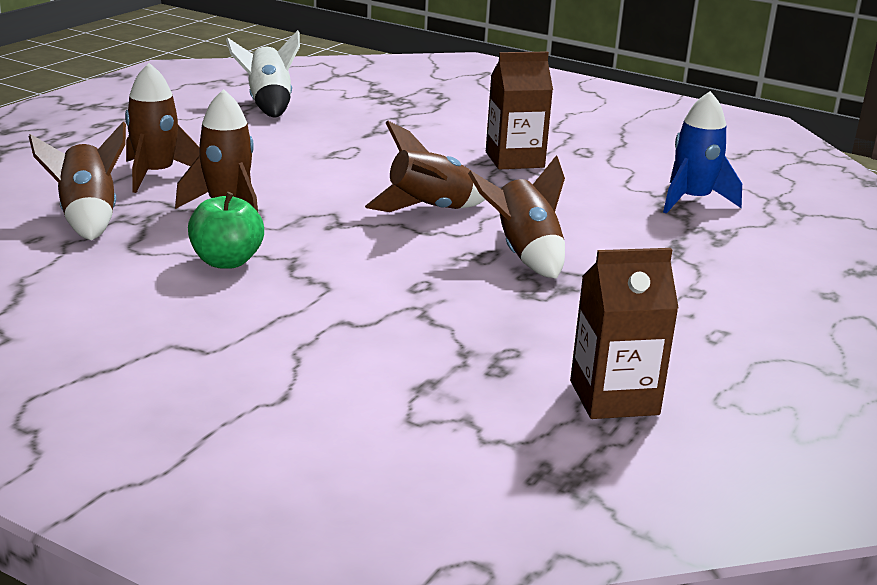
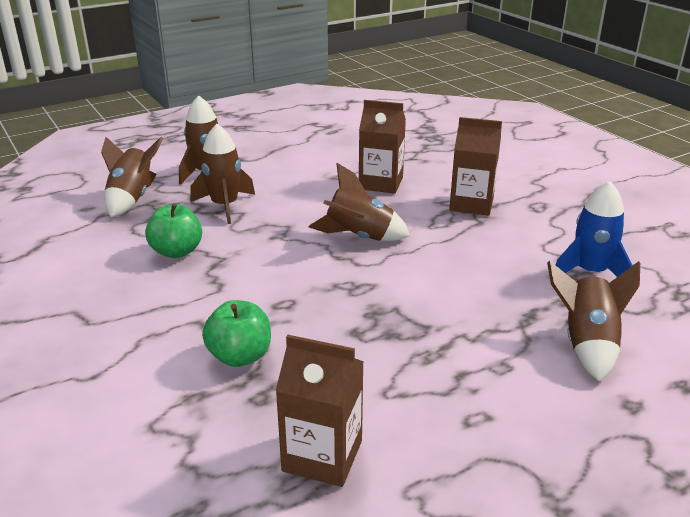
camera: 30 degrees right, 5 degrees up
white rocket [226,30,300,117] -> none
brown rocket [468,155,565,279] -> brown rocket moved to [547,261,640,382]
none -> green apple [202,300,271,367]
none -> brown carton [359,100,406,194]

